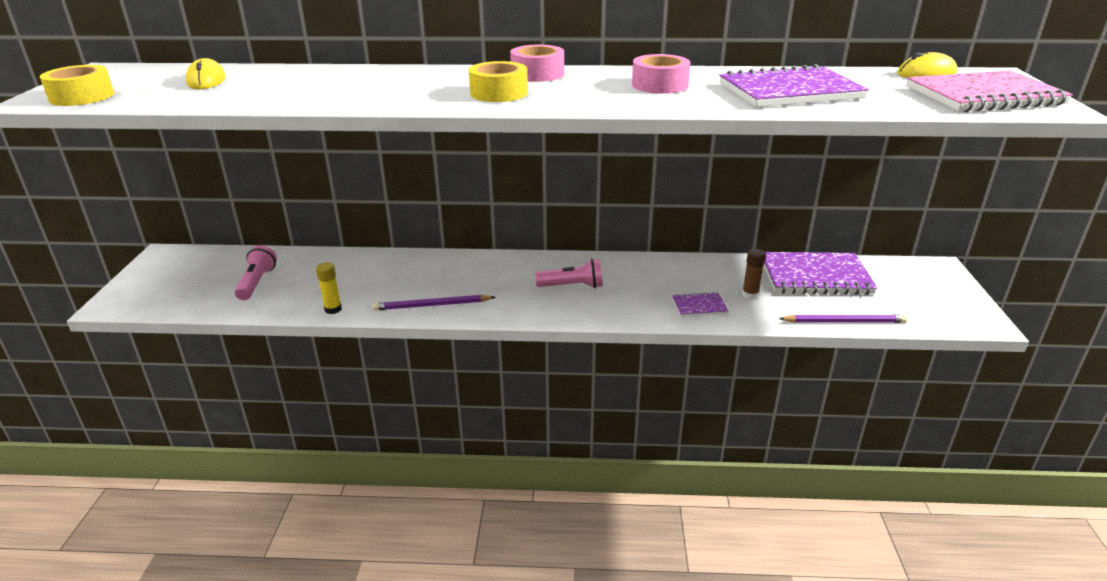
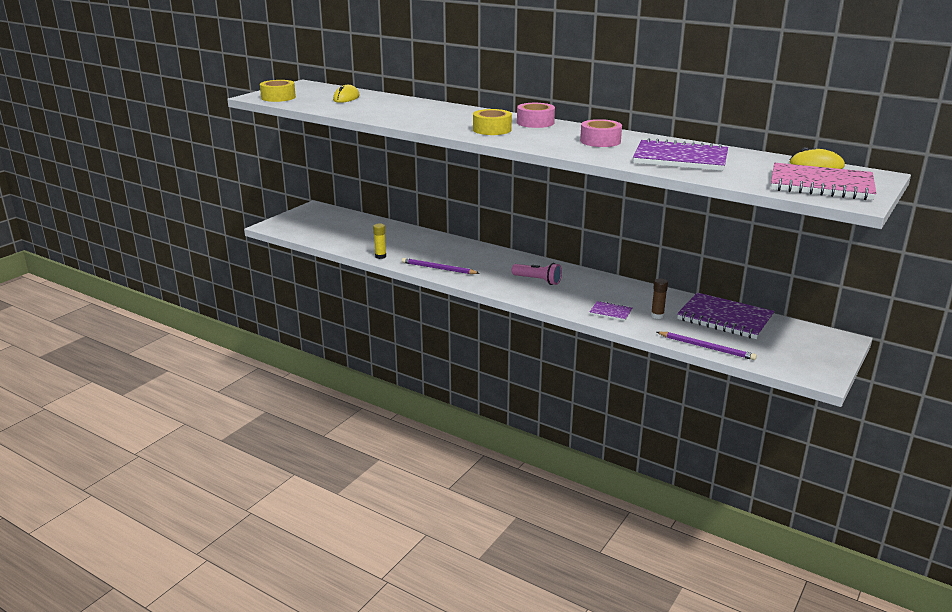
camera: 30 degrees right, 5 degrees down
pink flashlight [235,245,277,300] -> none

